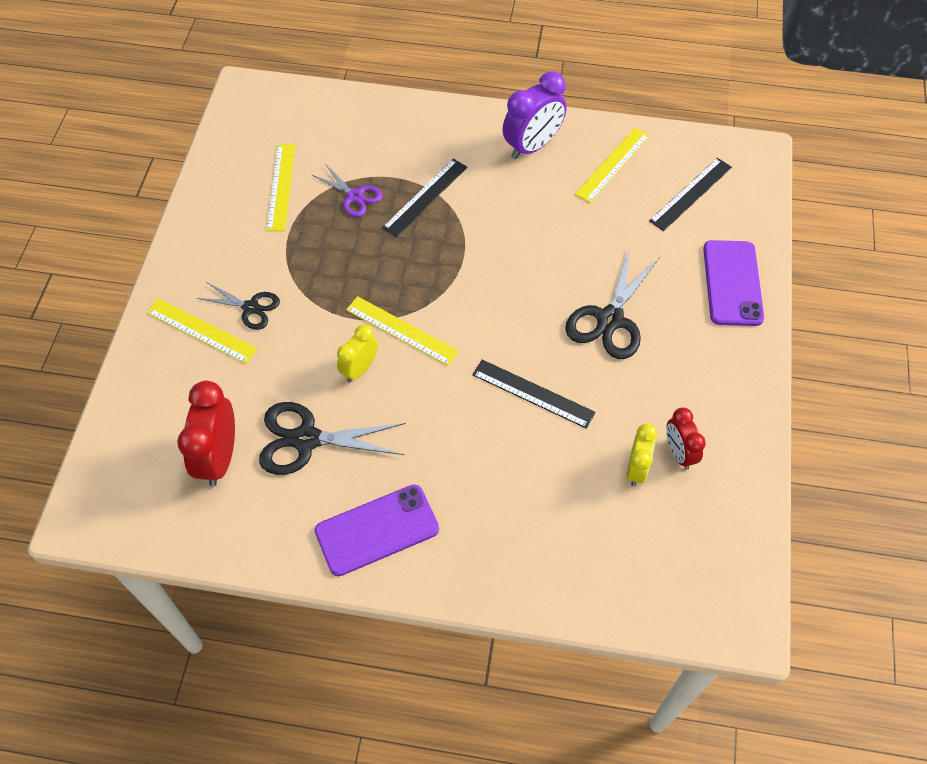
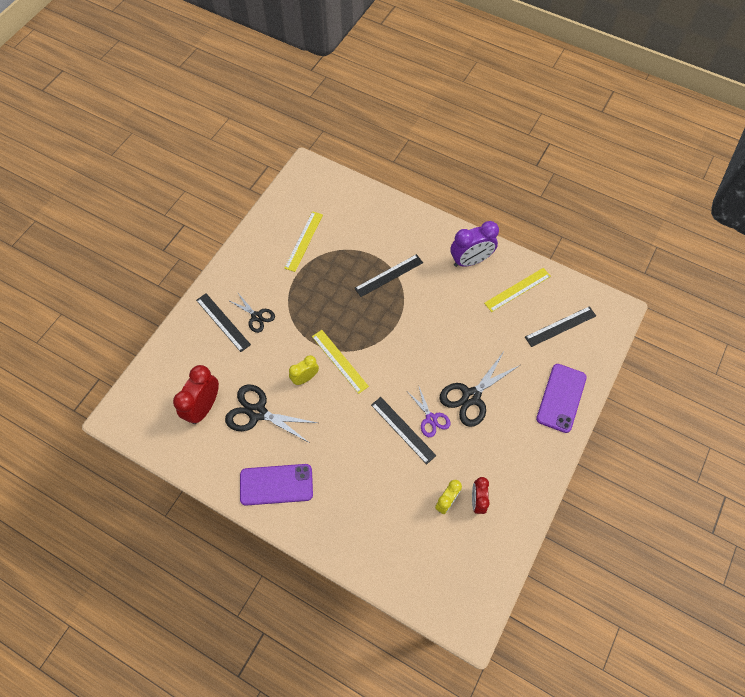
camera: 20 degrees right, 5 degrees up
yellow ruler [146,299,258,364] -> black ruler [196,293,251,352]
purple scissors [312,164,382,217] -> purple scissors moved to [408,385,451,437]

